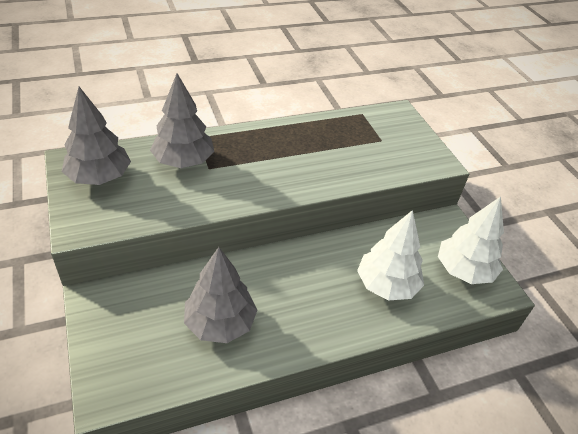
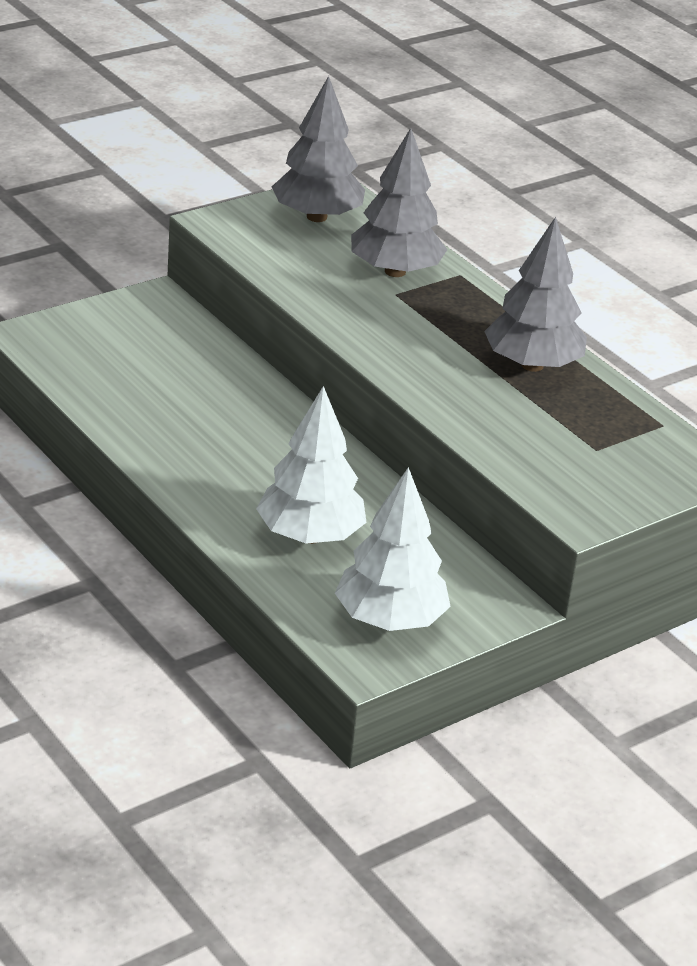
camera: 75 degrees right, 10 degrees down
grey tree [184,247,257,343] -> grey tree moved to [484,217,587,372]

